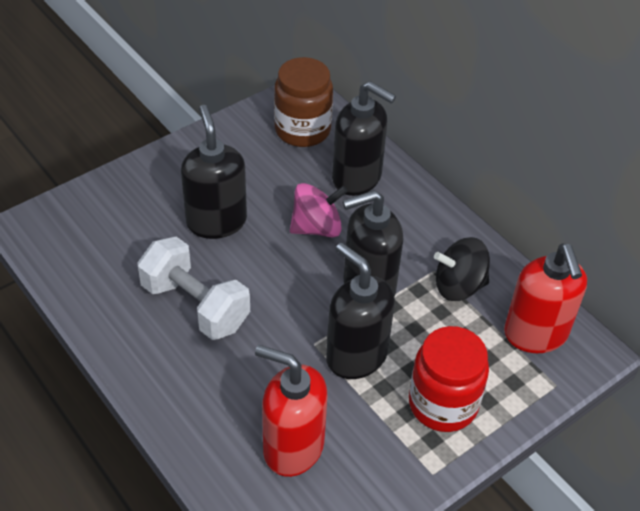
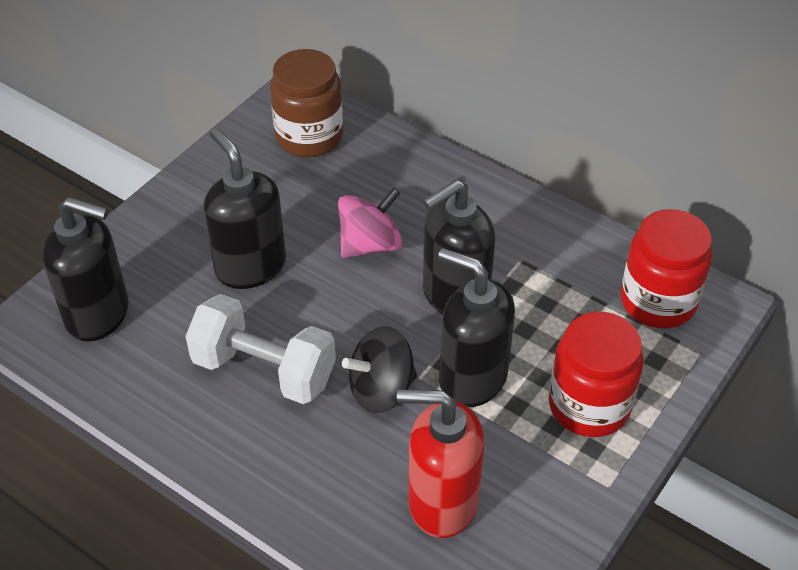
camera: 15 degrees left, 0 degrees up
black soap dispenser [332,81,396,196] -> black soap dispenser moved to [42,197,129,342]
black spinning top [434,237,490,301] -> black spinning top moved to [342,326,417,413]
red soap dispenser [504,244,587,353] -> red jar [620,209,712,328]

